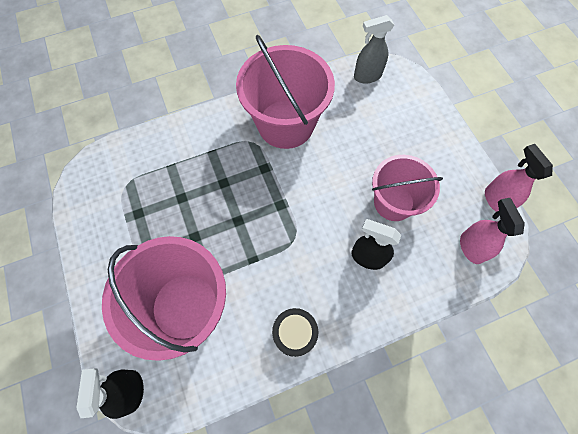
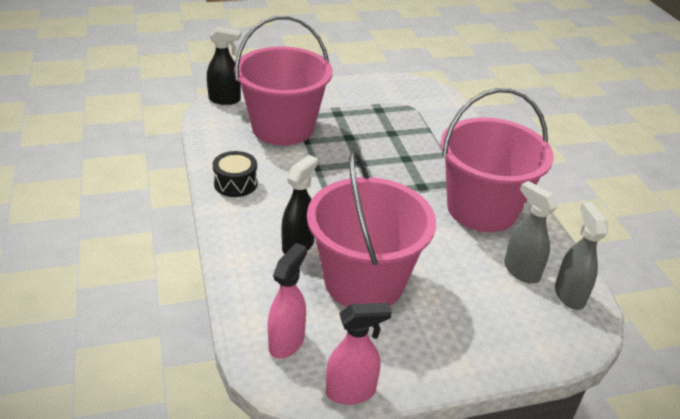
camera: 95 degrees right, 30 degrees down
pink bucket [372,155,443,221] -> pink bucket [307,151,436,307], size x1.53
pink spray bottle [460,198,525,264] -> pink spray bottle turned 60 degrees counterclockwise [267,243,307,359]
none -> grey spray bottle [504,181,558,283]

